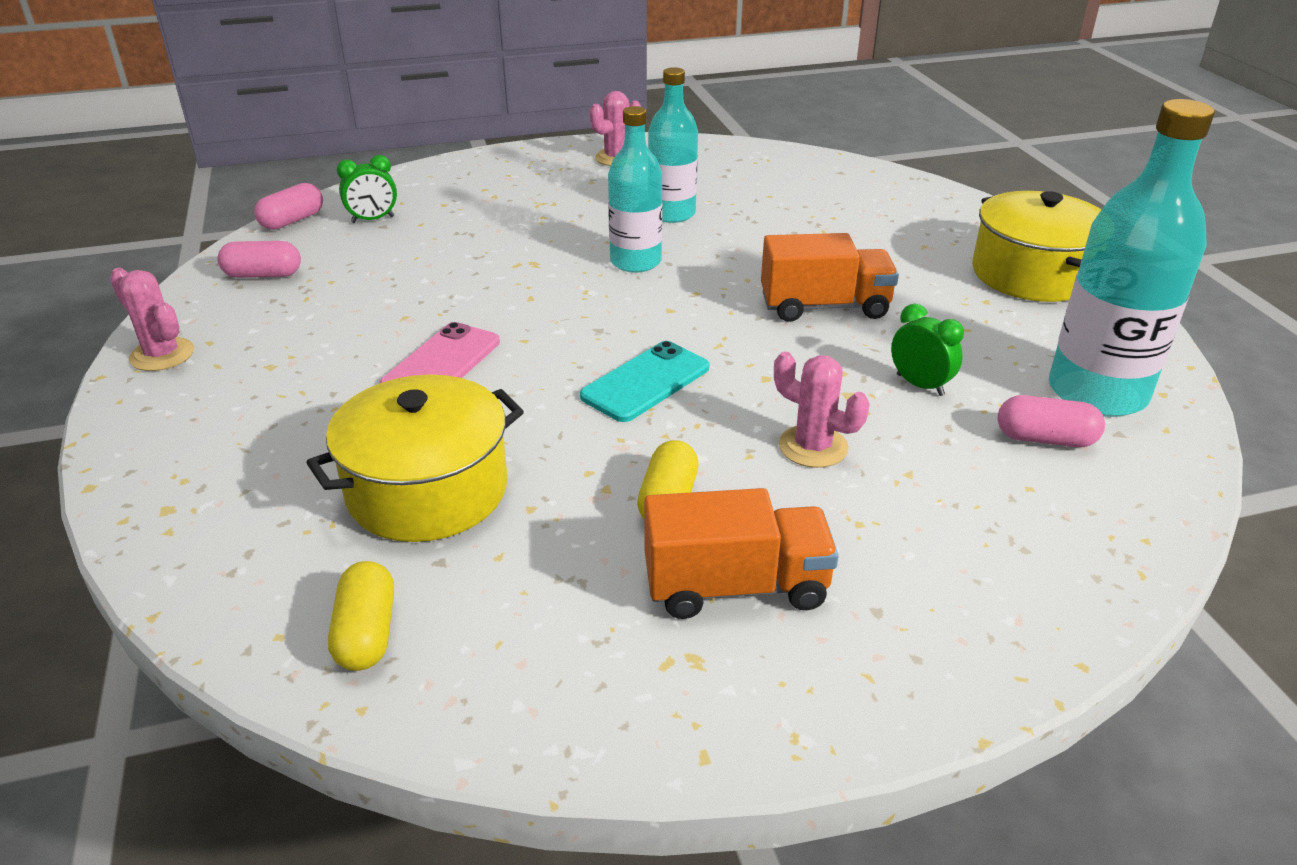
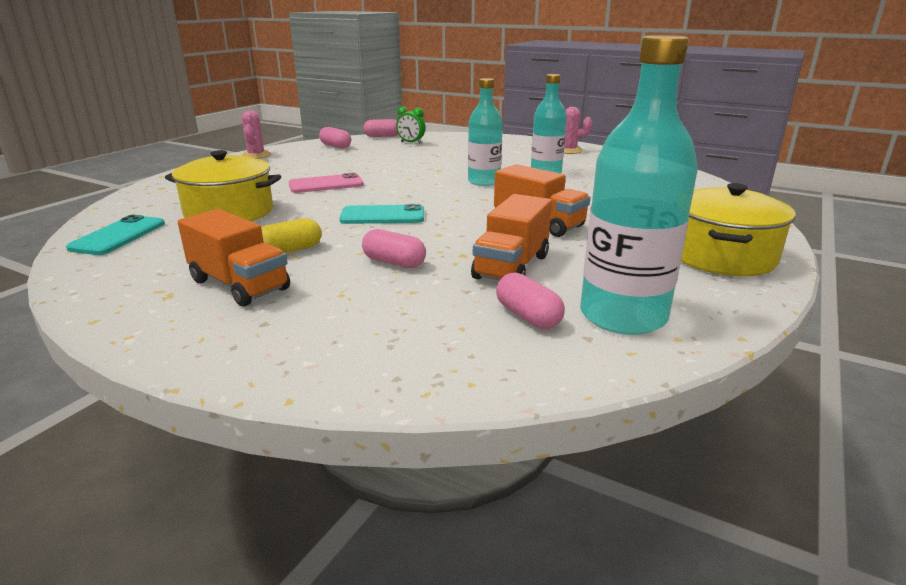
camera: 45 degrees right, 10 degrees down
yellow capsule [328,561,394,671] -> turquoise phone [66,215,165,255]
pink cactus [774,352,870,468] -> pink capsule [362,229,426,268]
green clock [891,304,964,396] -> orange truck [471,194,552,281]

